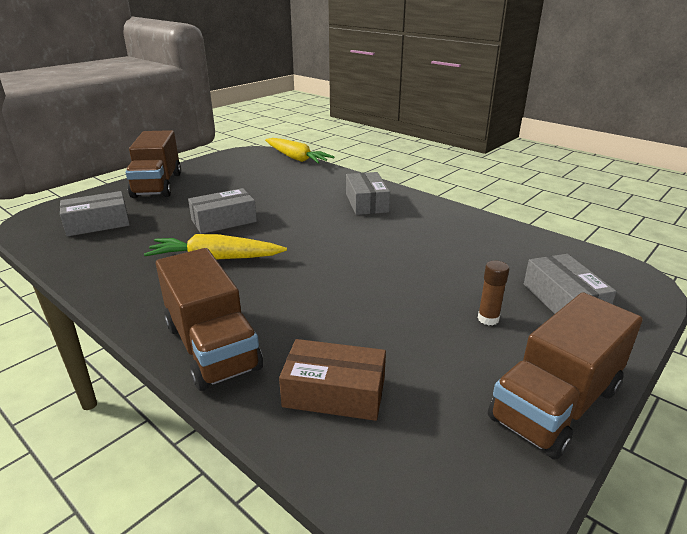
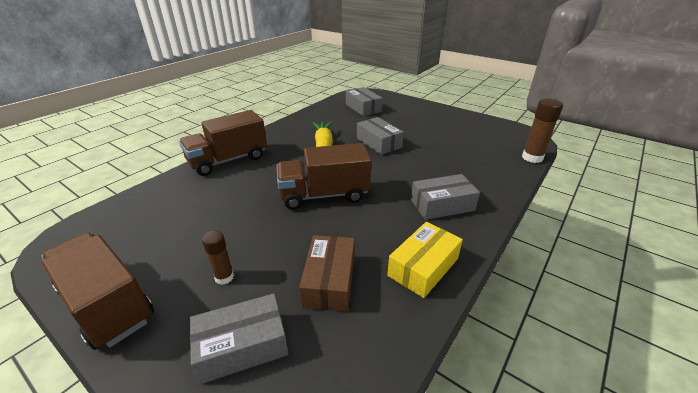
camera: 85 degrees right, 5 degrees up
brown truck [125,130,181,198] -> brown truck moved to [277,143,371,210]
yellow carrot [265,138,334,164] -> brown glue stick [522,98,563,163]
brown box [279,339,386,421] -> brown box moved to [299,235,355,311]
none -> yellow box [387,222,463,298]

